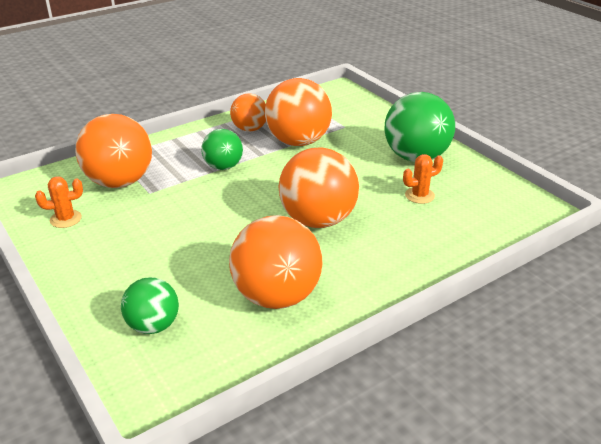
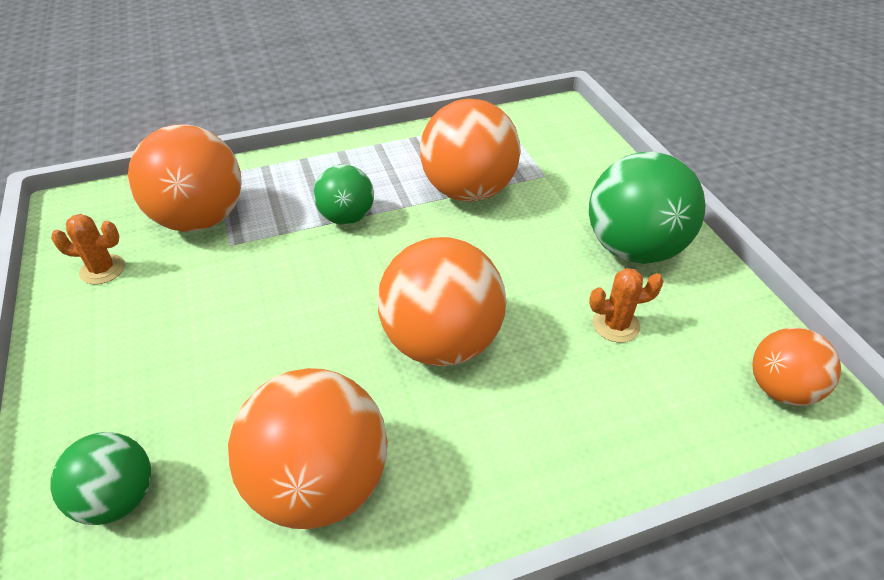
camera: 15 degrees right, 10 degrees up
orange ball [230,93,266,132] -> orange ball moved to [752,328,841,406]

